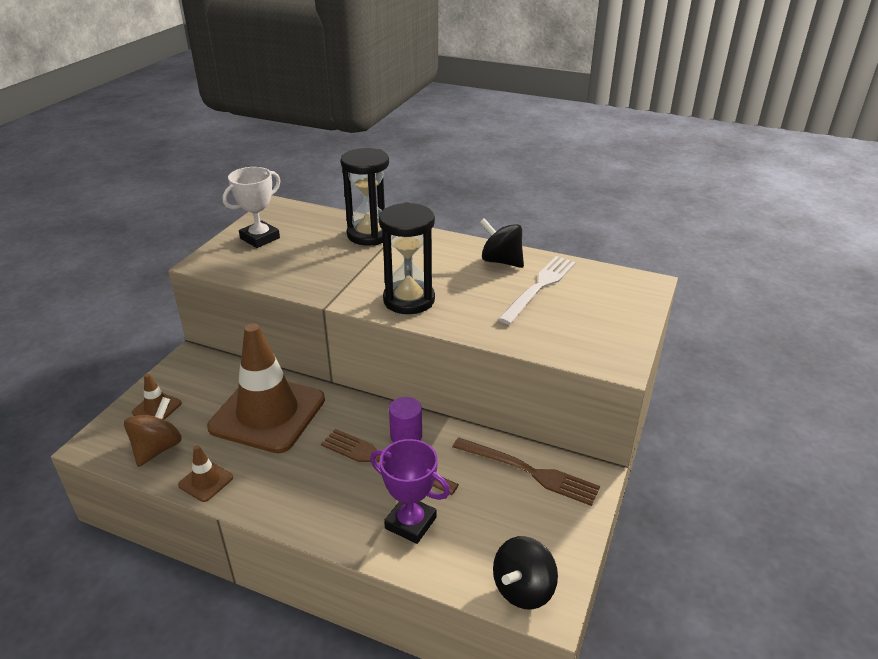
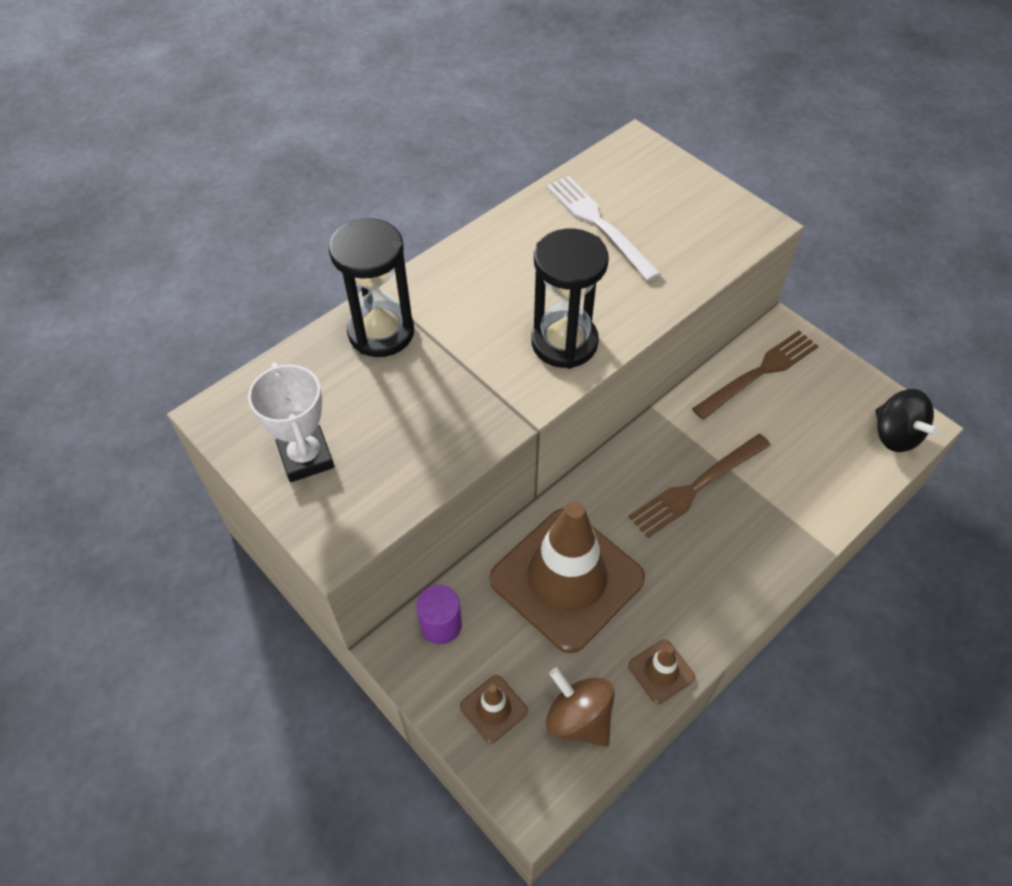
camera: 65 degrees left, 20 degrees up
purple trophy [370,439,450,544] -> none
purple cylinder [389,397,422,443] -> purple cylinder moved to [416,585,462,644]
black spinning top [479,218,524,268] -> none

